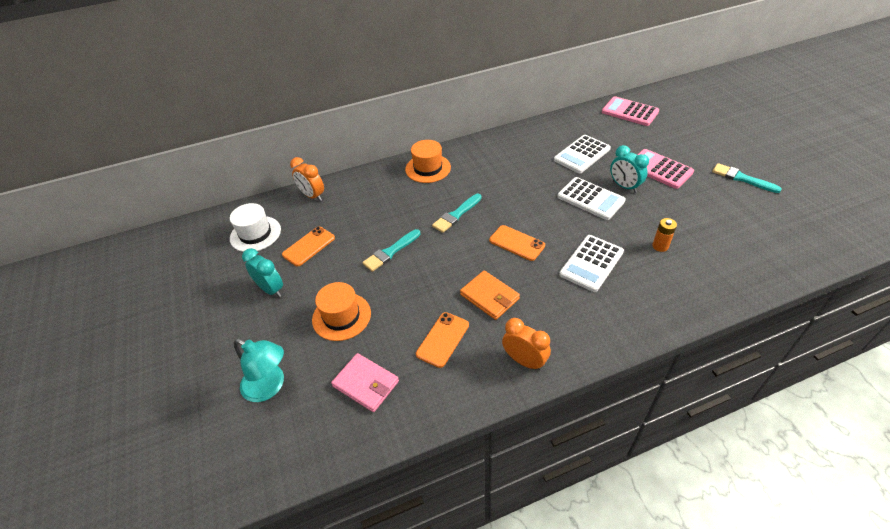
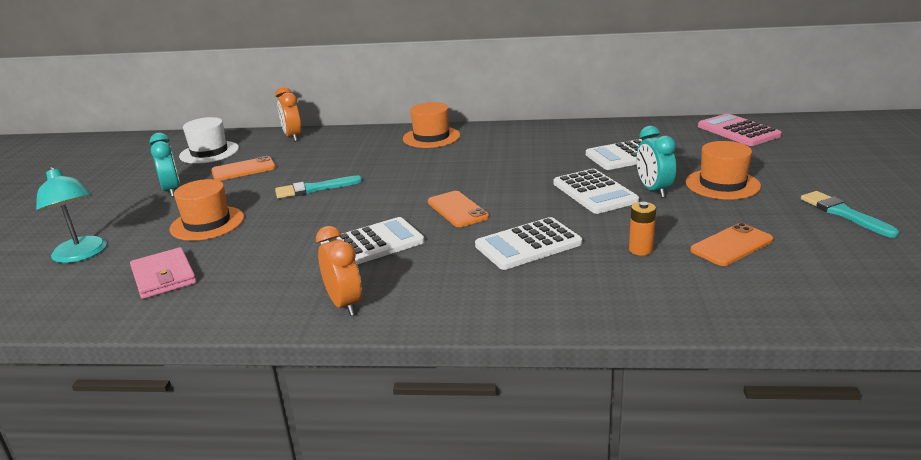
camera: 25 degrees right, 20 degrees down
orange phone [416,312,469,368] -> orange phone moved to [690,223,773,266]
turquoise brush [432,194,482,233] -> none
orange wallet [460,270,520,320] -> white calculator [321,217,425,265]
pink calculator [638,149,694,189] -> orange hat [686,141,761,200]

